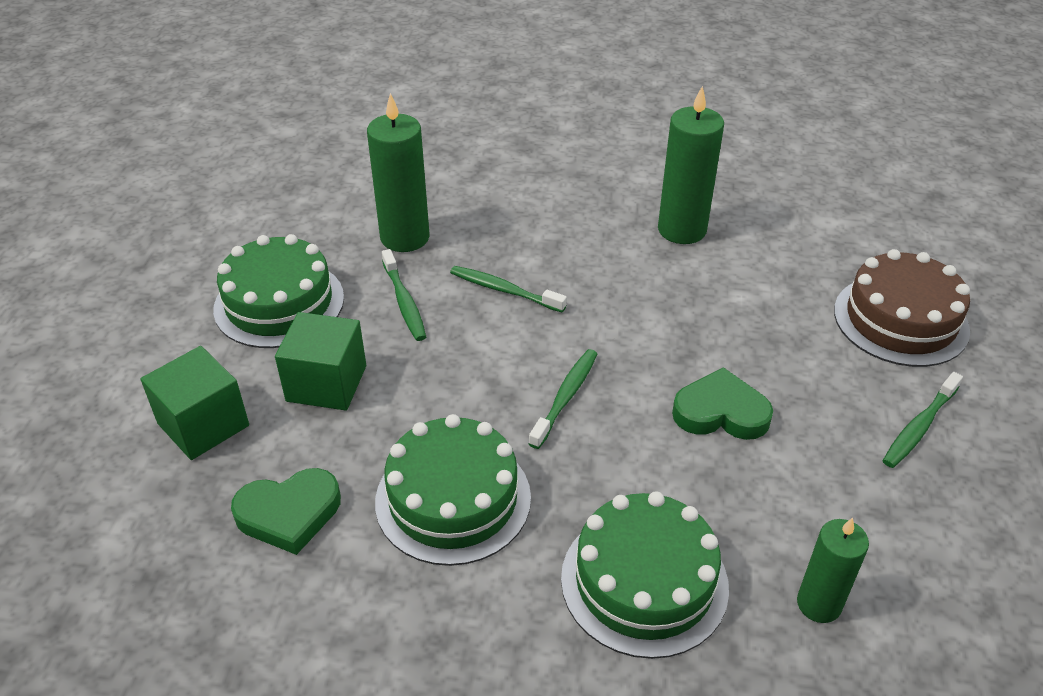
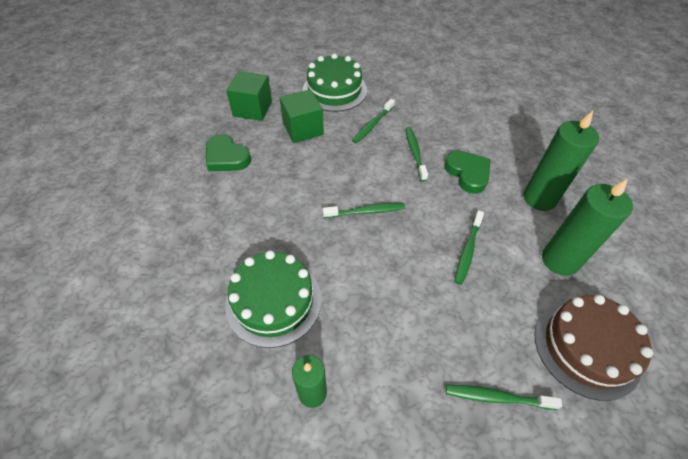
camera: 55 degrees right, 10 degrees up
green candle [367,93,430,252] -> green candle moved to [542,178,633,276]
green cake [375,414,531,566] -> none
green heart [672,367,773,440] -> green heart moved to [444,151,491,194]
none -> green toothbrush [454,210,484,285]

